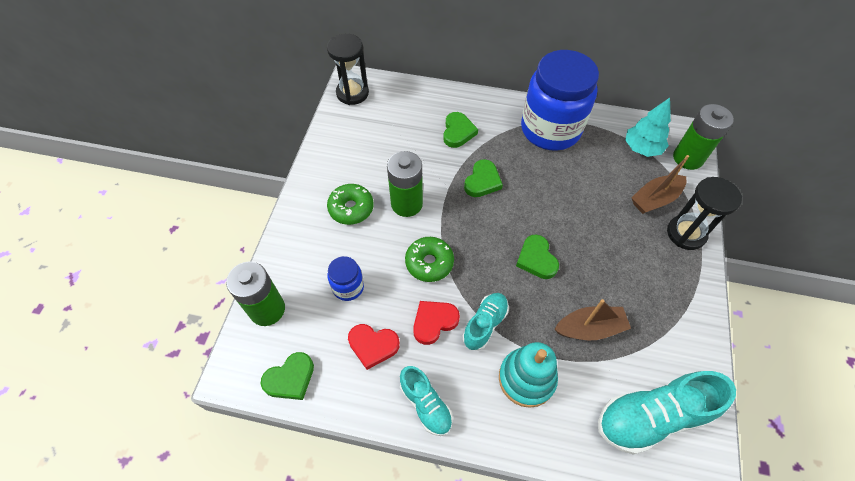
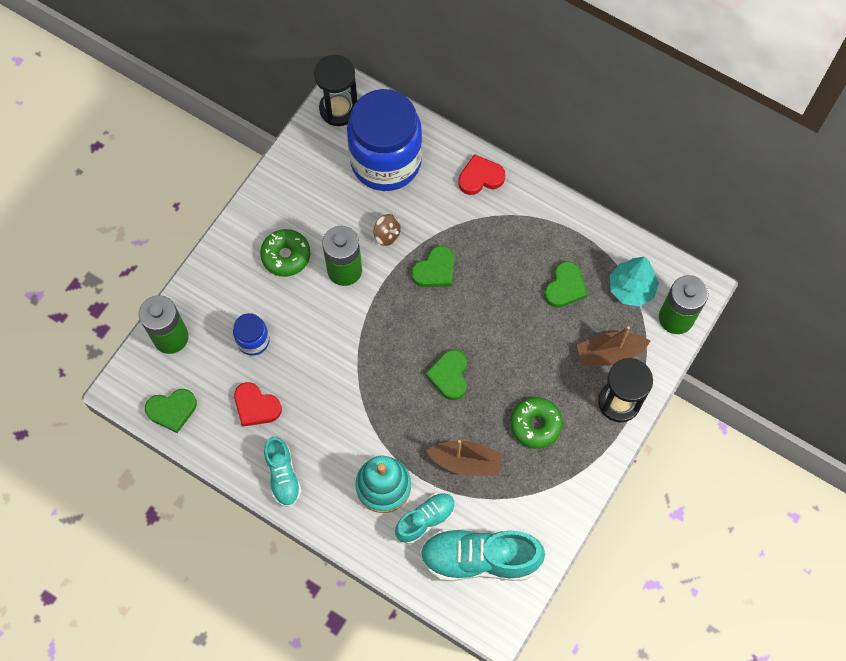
camera: 20 degrees right, 10 degrees up
green donut [405,237,454,282] -> green donut moved to [510,397,563,449]
red heart [413,301,460,345] -> red heart moved to [458,154,506,195]
green heart [443,112,478,148] -> green heart moved to [544,261,588,308]
turquoise shoe [462,293,509,350] -> turquoise shoe moved to [395,492,455,544]
blue jar [521,50,599,151] -> blue jar moved to [347,89,422,191]
none -> brown spinning top [374,214,401,246]

